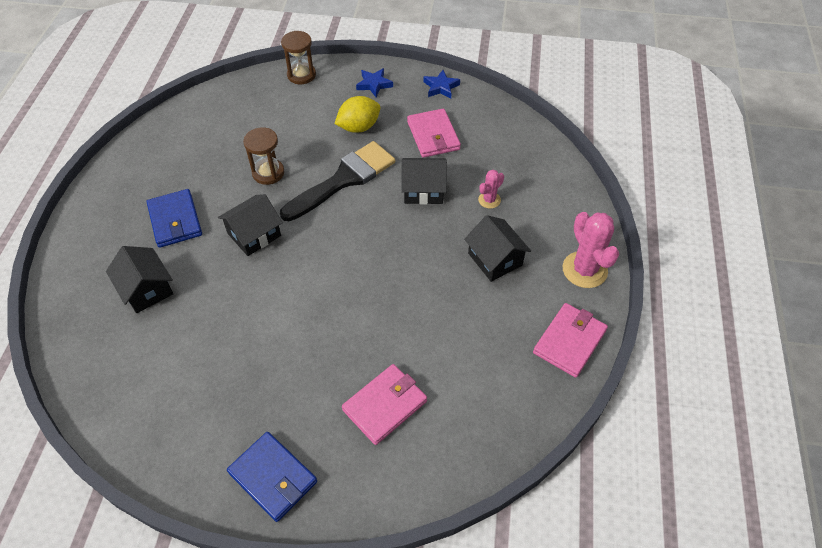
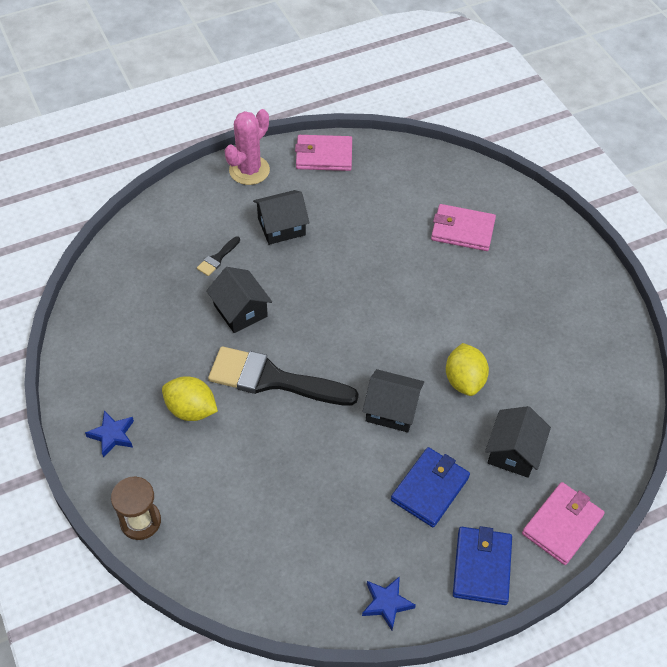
camera: 125 degrees left, 0 degrees up
blue wallet [227,432,317,522] -> blue wallet moved to [453,526,512,605]
brown hourglass [243,127,284,185] -> none
pink wallet [407,109,461,158] -> pink wallet moved to [522,482,605,565]
blue star [423,70,460,99] -> blue star moved to [362,576,416,630]
black house [464,215,531,282] -> black house turned 45 degrees clockwise [253,190,310,245]
pink cactus [478,170,504,209] -> black brush [197,236,240,276]
none -> yellow lemon [446,343,489,396]

